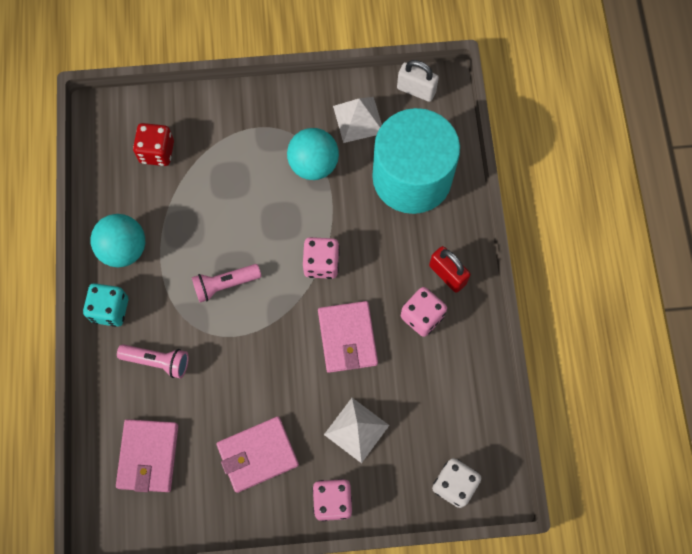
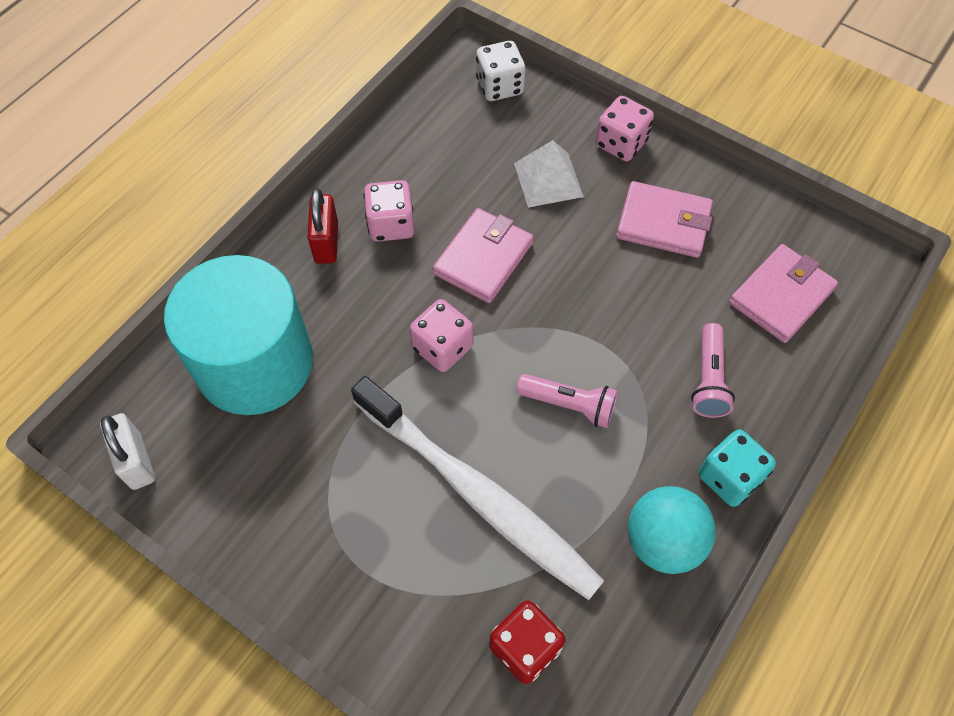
camera: 140 degrees left, 10 degrees down
pink flashlight [117,344,188,379] -> pink flashlight turned 135 degrees counterclockwise [691,323,735,418]
turquoise ball [287,128,339,180] -> none
white pyramid [333,97,382,143] -> none
none -> white toothbrush [351,376,604,600]

